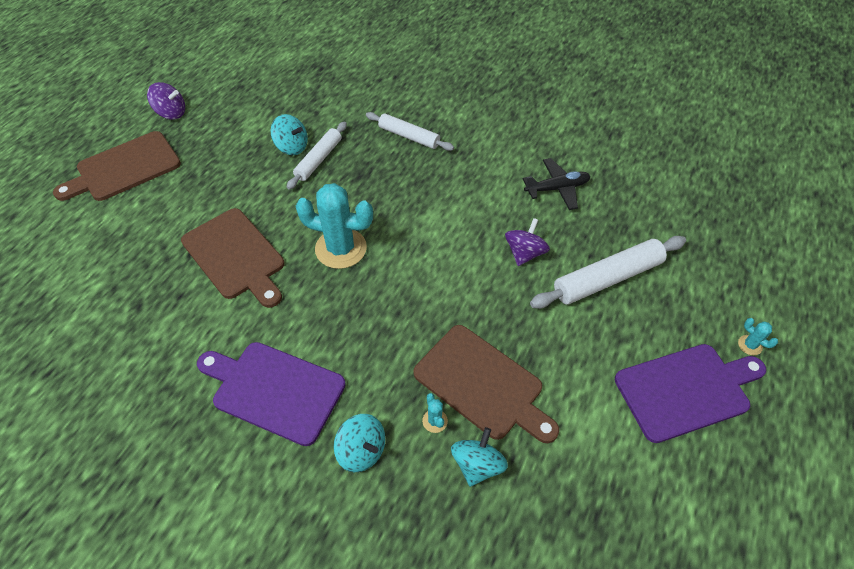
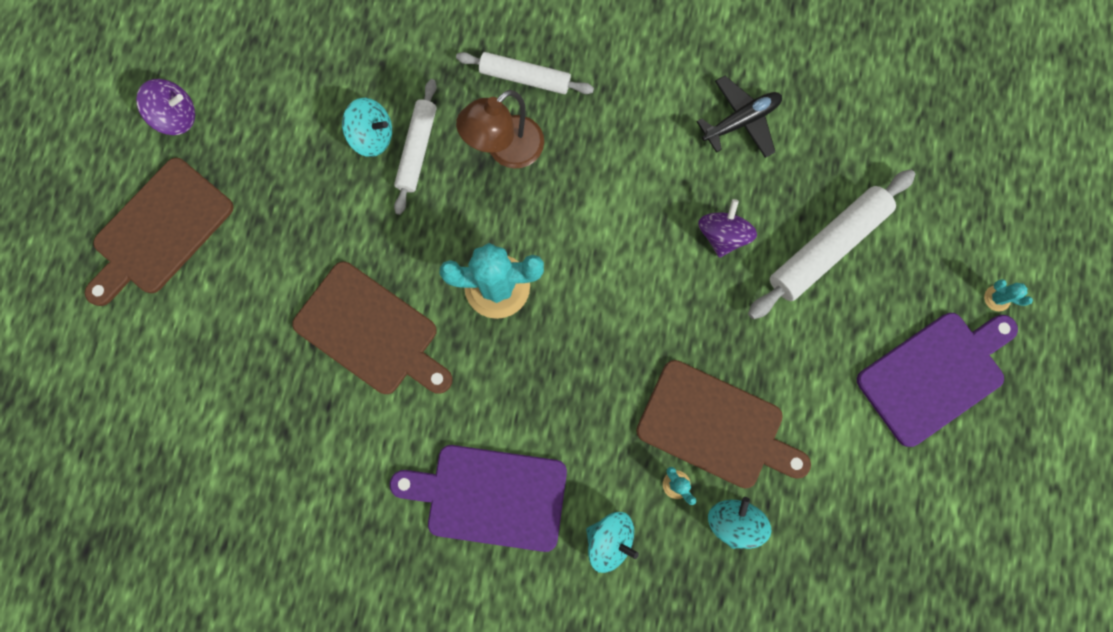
camera: 15 degrees left, 25 degrees up
none -> brown lamp [456,90,544,169]

